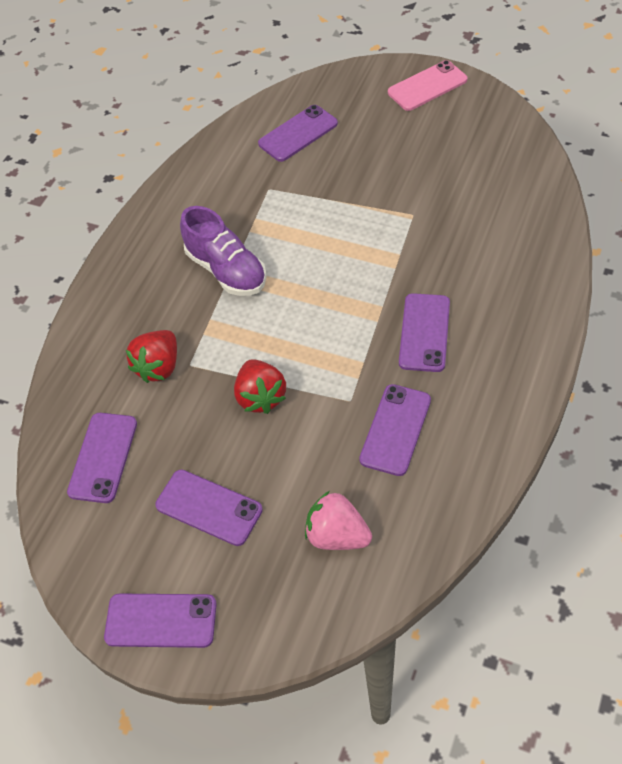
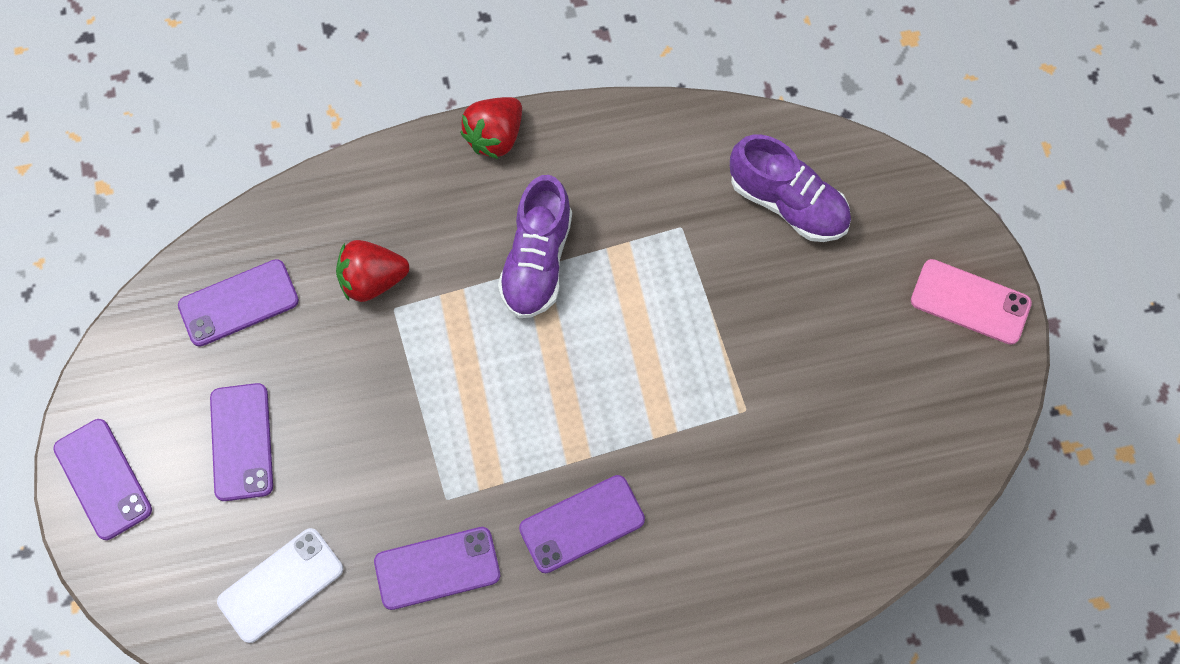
camera: 50 degrees right, 15 degrees up
red strawberry [234,359,286,414] -> red strawberry moved to [460,97,522,159]
purple phone [258,105,338,162] -> purple shoe [730,135,851,242]
pink strawberry [305,491,372,550] -> white phone [217,528,343,643]

